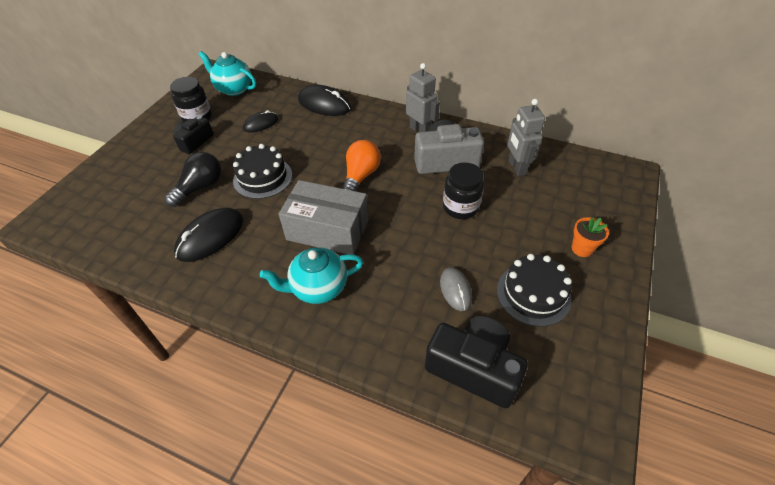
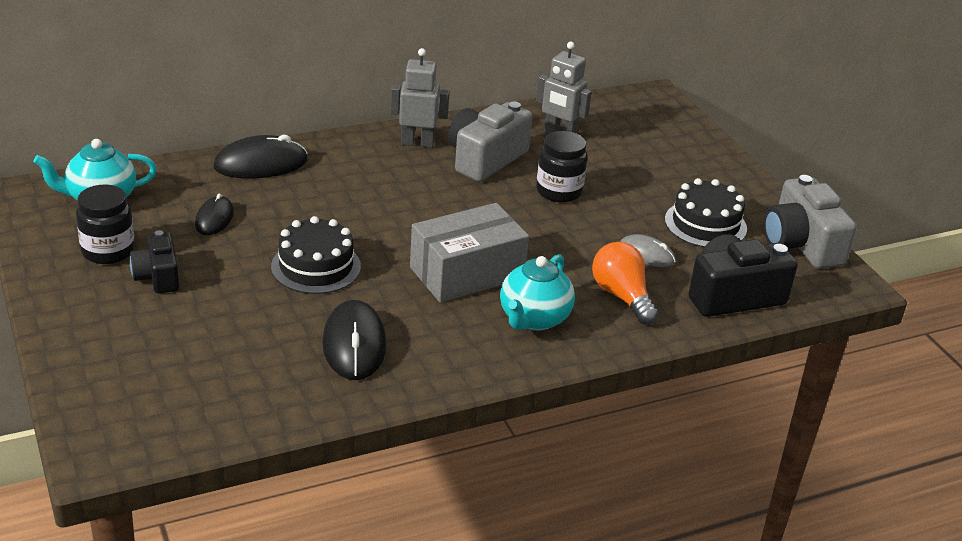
camera: 50 degrees left, 15 degrees down
black light bulb [164,152,222,207] -> none
orange light bulb [342,140,381,191] -> orange light bulb moved to [592,242,659,325]
orange flower pot [572,217,609,257] -> none
none -> grey camera [764,175,856,269]

